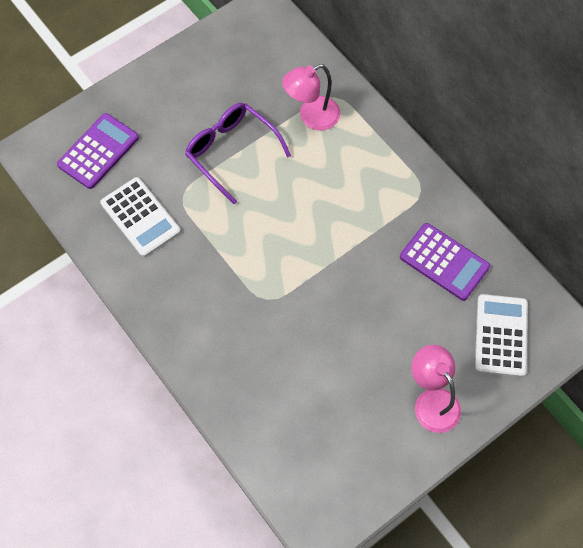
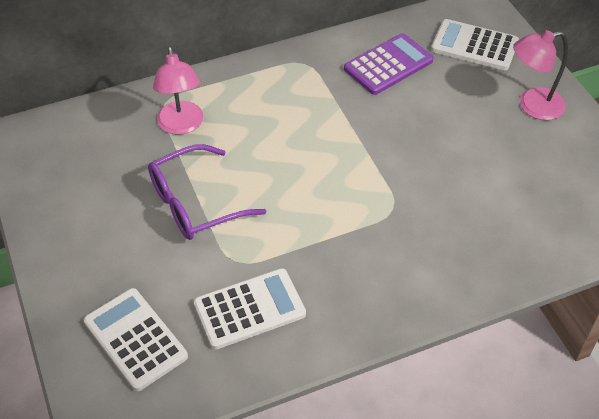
camera: 75 degrees left, 15 degrees down
purple calculator [57,113,139,189] -> white calculator [84,288,188,391]

